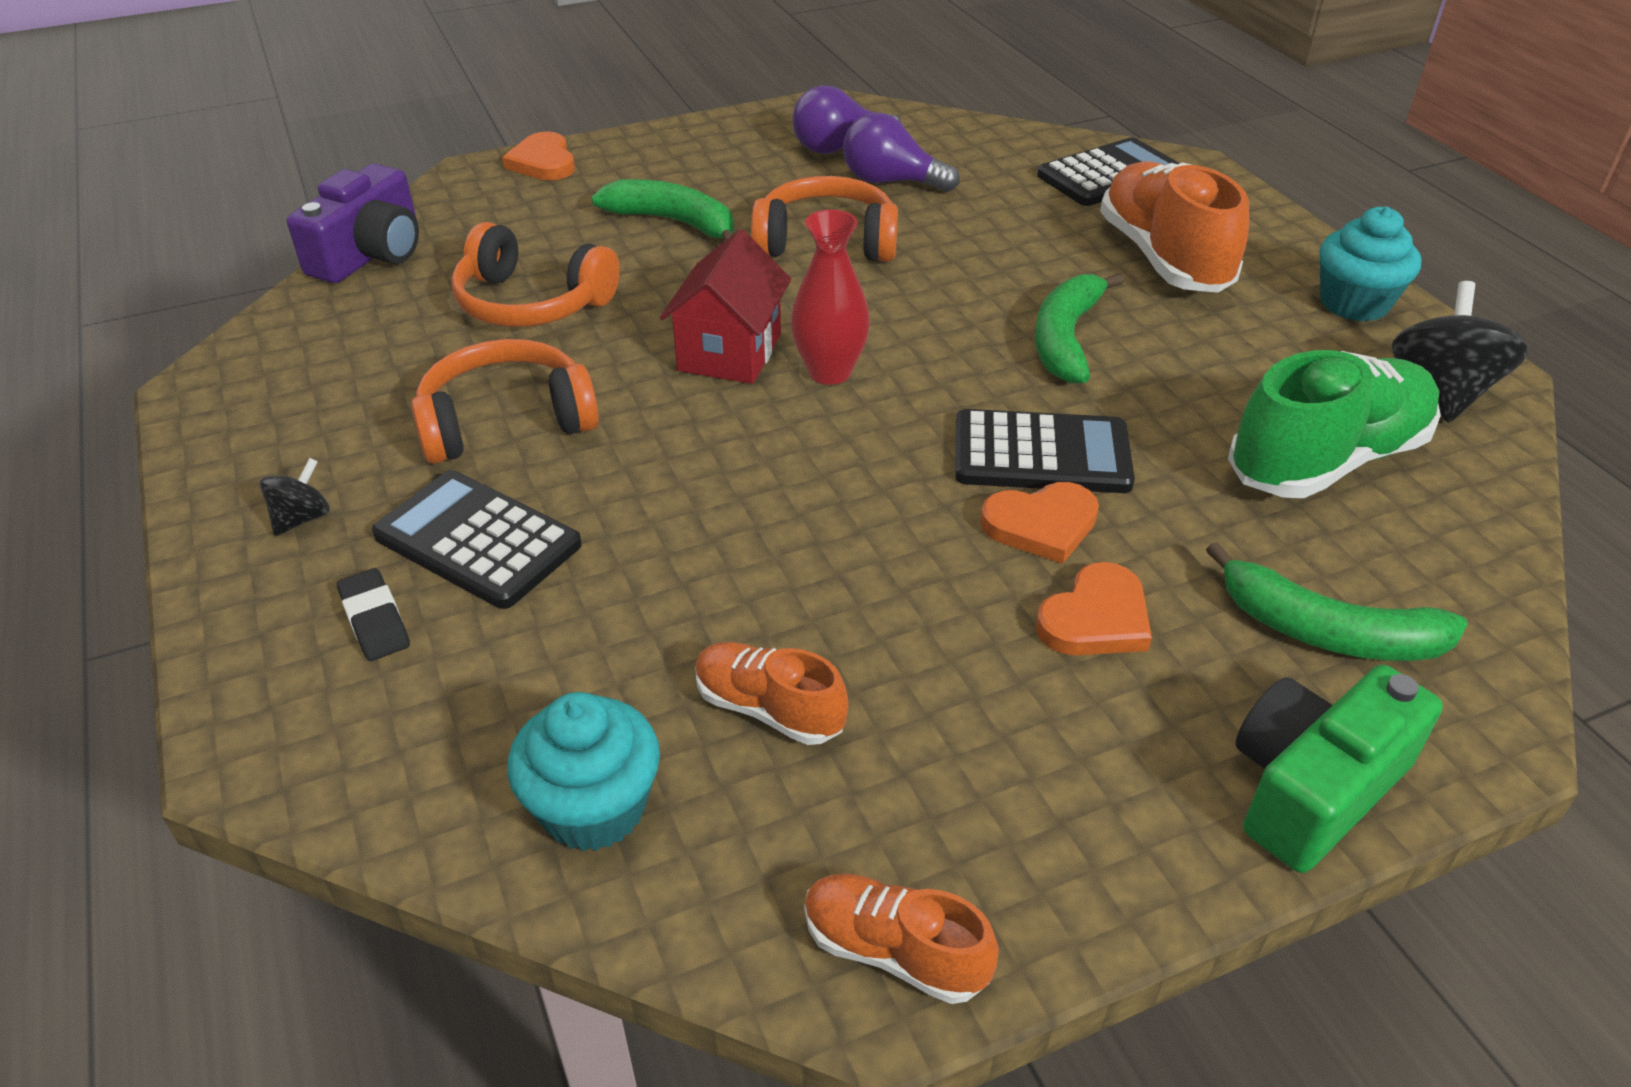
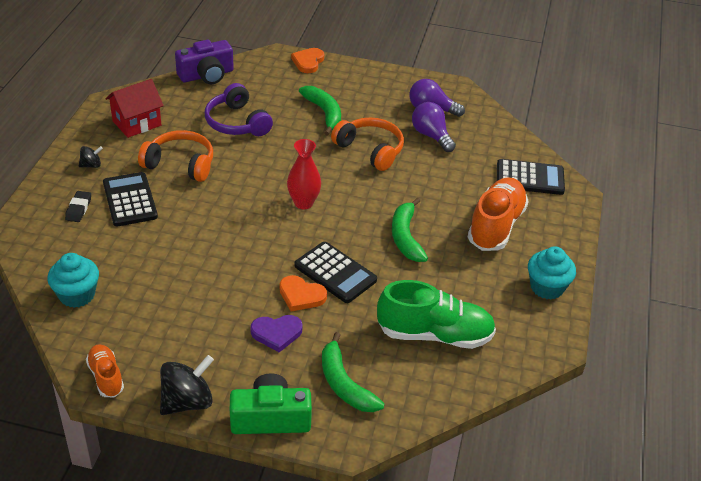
camera: 35 degrees right, 0 degrees up
orange headphones [451,222,620,327] -> purple headphones [205,83,273,136]
red house [660,229,791,384] -> red house moved to [105,79,164,138]
orange shoe [695,642,848,745] -> none
green banana [1035,273,1125,383] -> green banana turned 60 degrees counterclockwise [392,198,428,262]
orange heart [1036,562,1152,655] -> purple heart [251,315,303,352]
black spinning top [1391,281,1528,423] -> black spinning top moved to [160,355,214,415]

